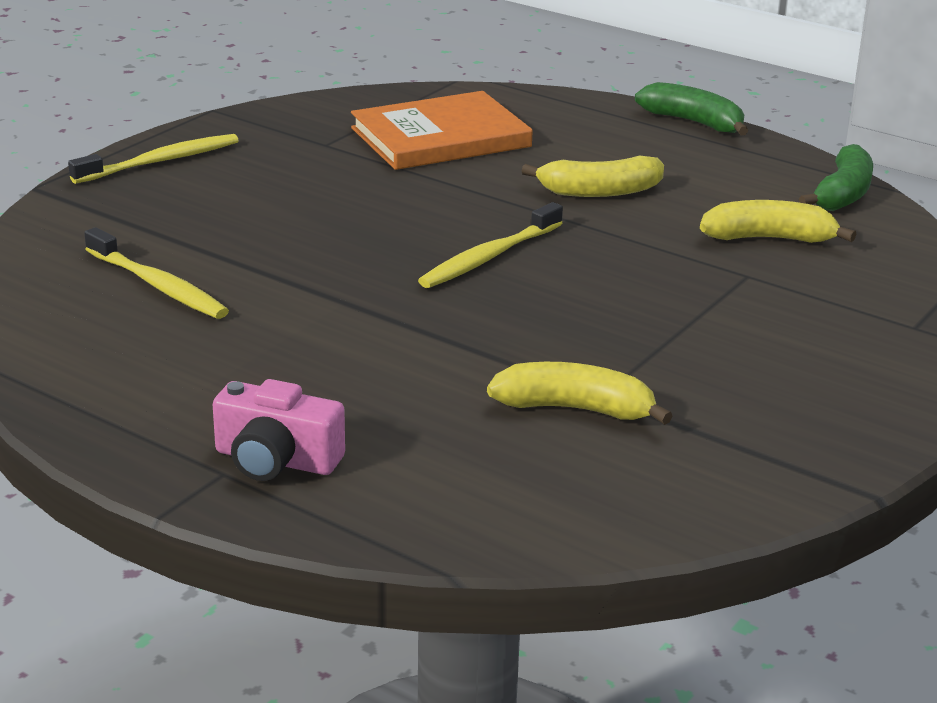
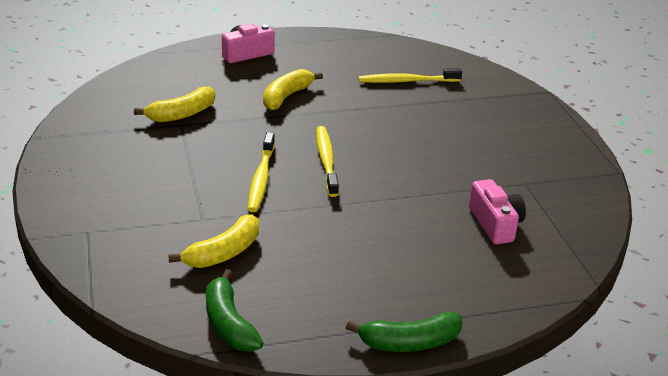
camera: 130 degrees right, 5 degrees up
yellow toothbrush [68,134,239,184] -> yellow toothbrush moved to [247,132,275,212]
orange book [351,91,533,170] -> pink camera [469,179,526,244]
yellow banana [522,155,664,197] -> yellow banana moved to [263,69,323,110]

